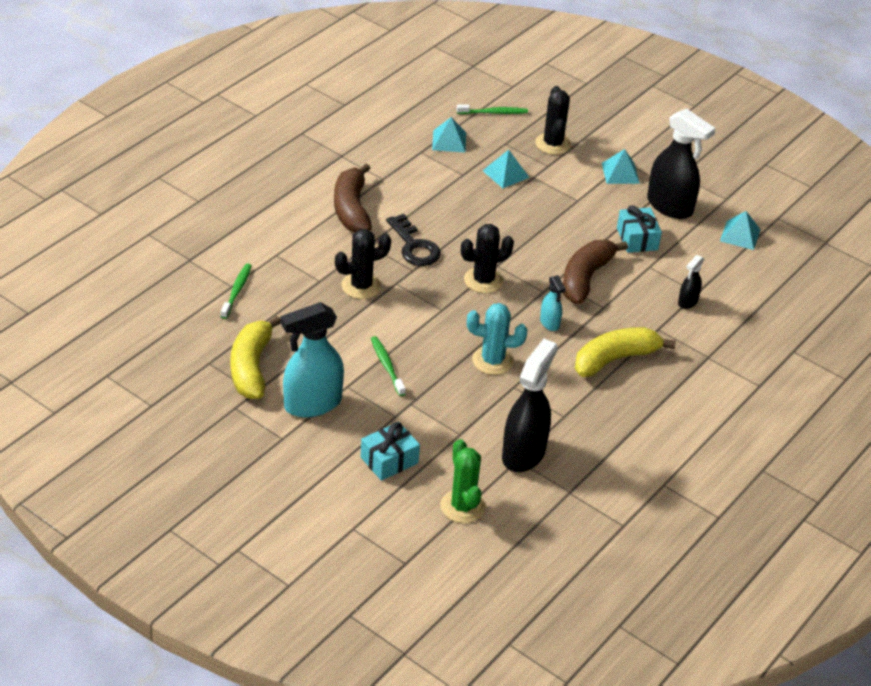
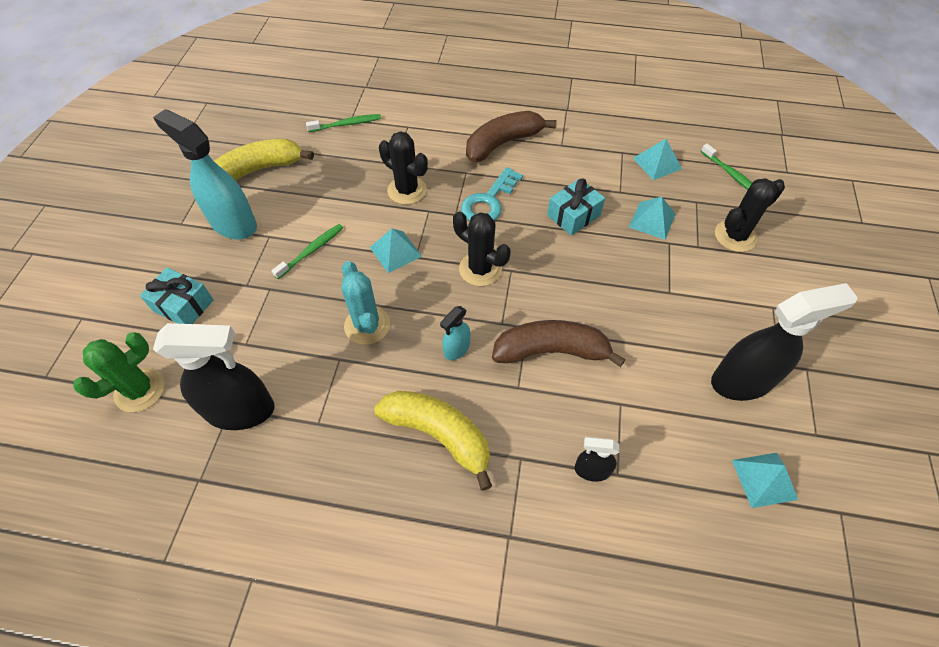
camera: 65 degrees right, 15 degrees up
black key [386,214,441,266] -> turquoise key [461,167,523,221]
turquoise pyramid [602,149,640,184] -> turquoise pyramid moved to [370,229,422,273]
turquoise gift [617,205,662,253] -> turquoise gift moved to [547,179,605,235]
black spray bottle [647,108,716,219] -> black spray bottle turned 120 degrees counterclockwise [711,283,858,401]

